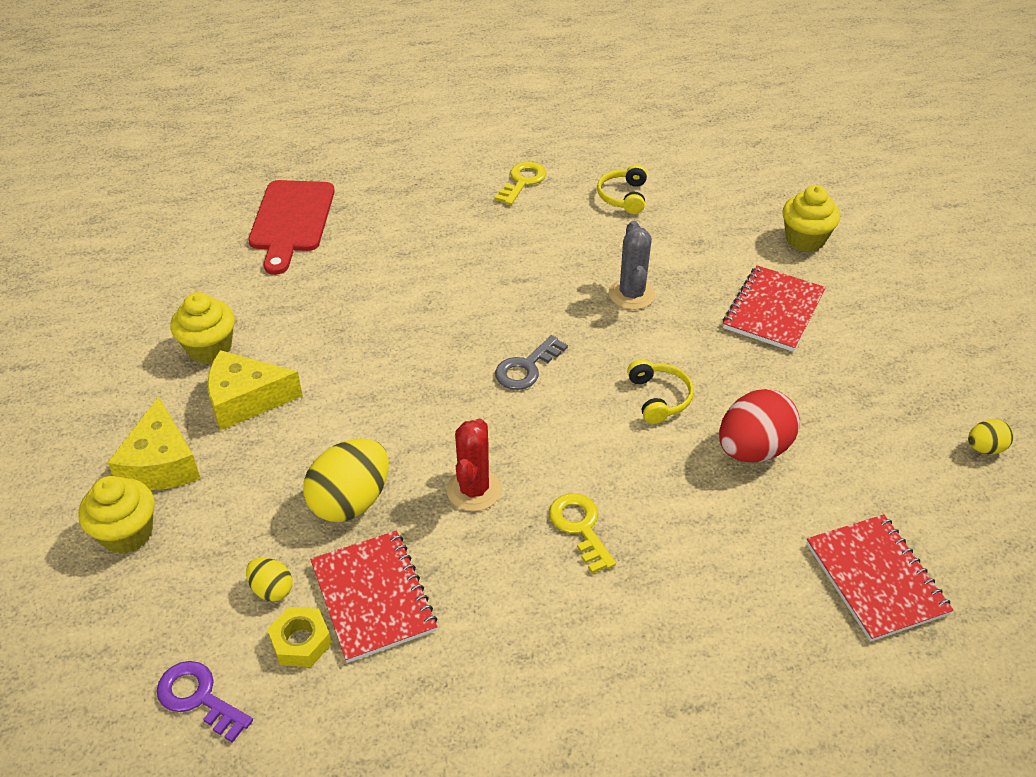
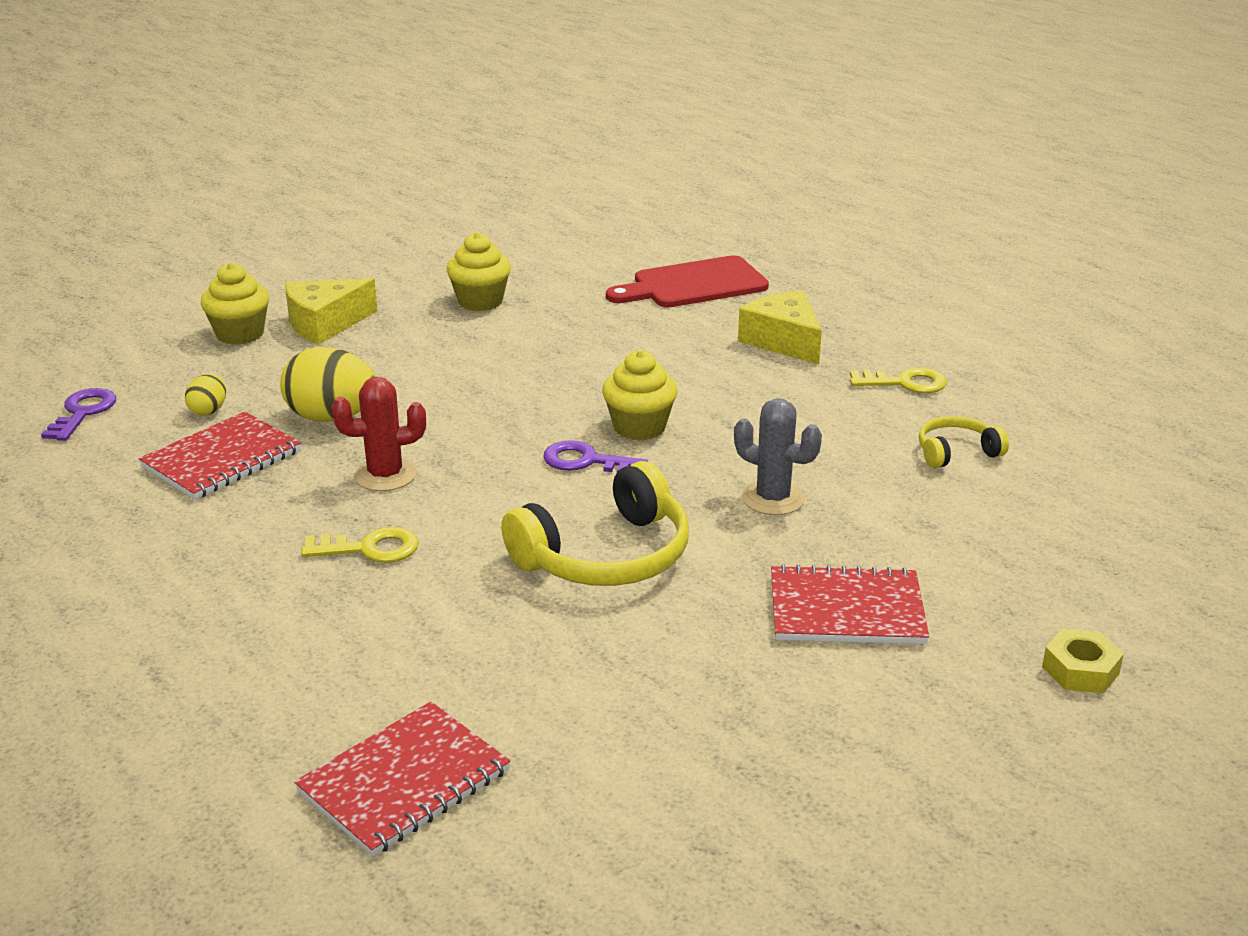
camera: 65 degrees right, 15 degrees down
yellow cheese [207,350,303,430] -> yellow cheese moved to [738,291,822,364]
yellow nut [267,607,332,667] -> yellow nut moved to [1042,629,1124,693]
grey key [495,335,568,390] -> purple key [543,440,648,472]
yellow key [549,493,616,574] -> yellow key turned 45 degrees clockwise [301,527,419,563]
grey cactus [609,221,655,310] -> grey cactus turned 60 degrees clockwise [734,398,822,515]
yellow headphones [627,359,694,424] -> yellow headphones [501,461,689,586], size x1.90
red egg [719,389,800,462] -> none
yellow cupcake [782,185,840,252] -> yellow cupcake moved to [602,350,677,441]
yellow egg [968,419,1014,454] -> none

